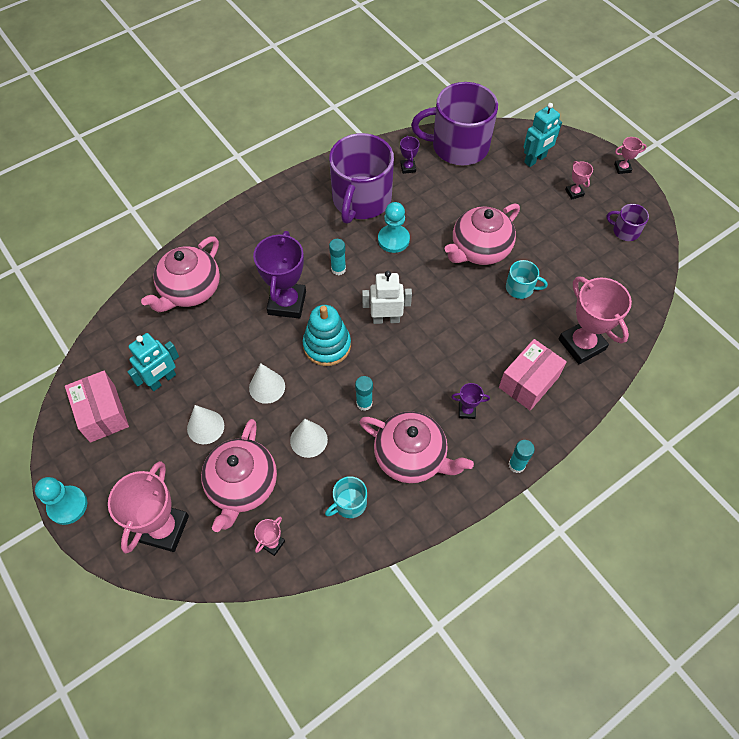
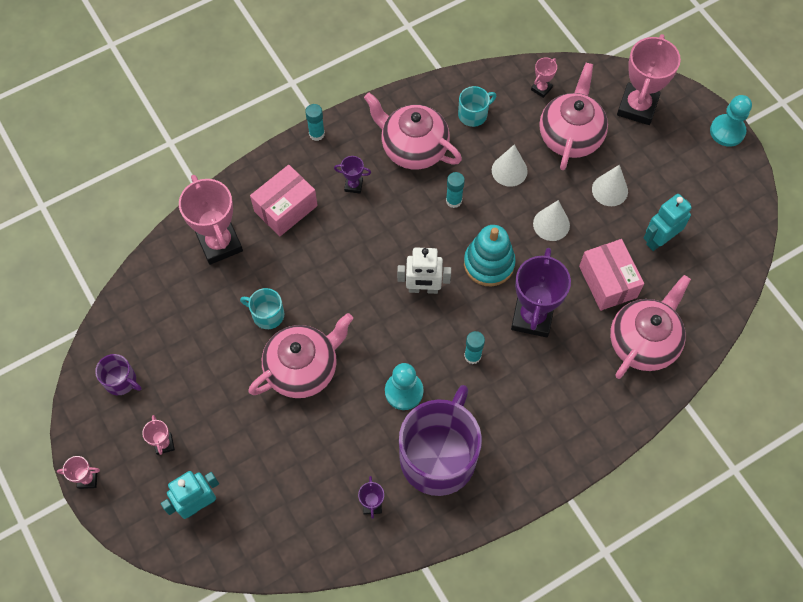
camera: 175 degrees left, 5 degrees up
pink box [65,371,129,443] -> pink box moved to [579,239,644,311]
purple mug [411,82,498,165] -> none

